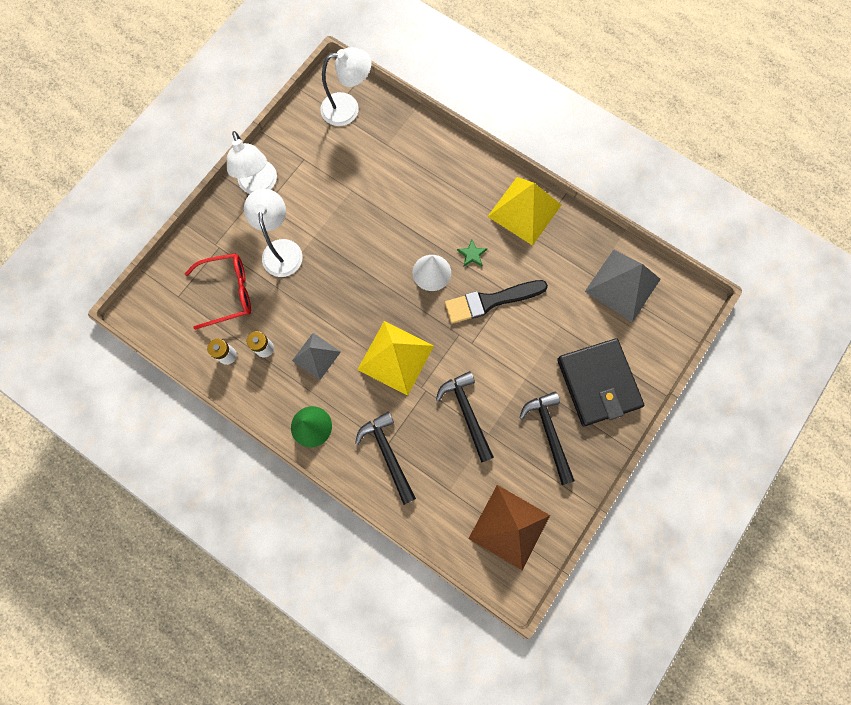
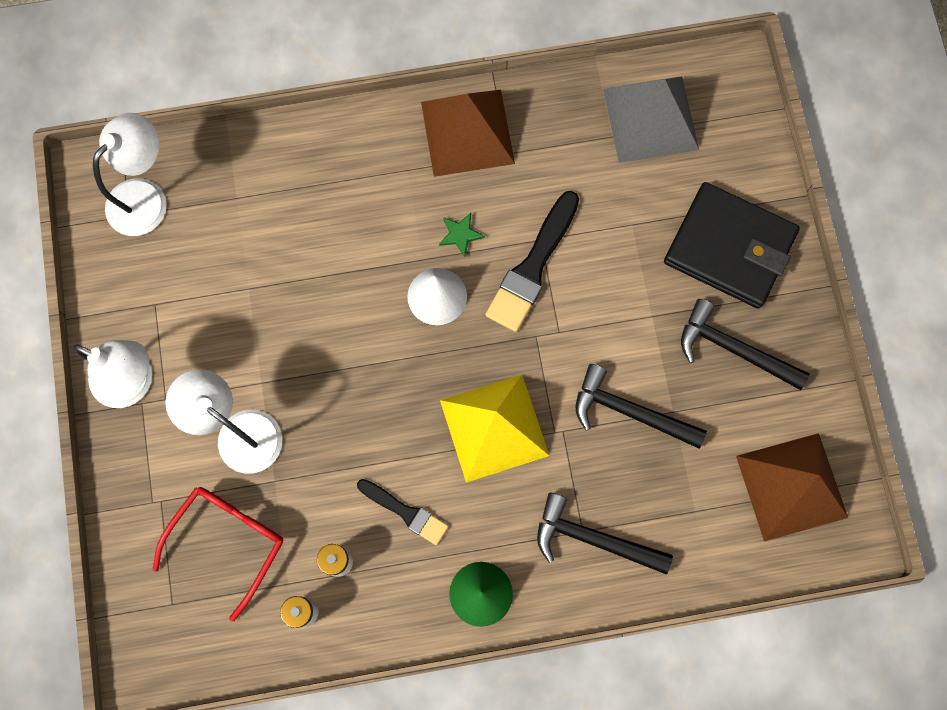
camera: 45 degrees left, 0 degrees up
grey pyramid [292,333,341,380] -> black brush [357,479,448,545]
yellow pyramid [487,177,561,246] -> brown pyramid [421,90,515,177]

